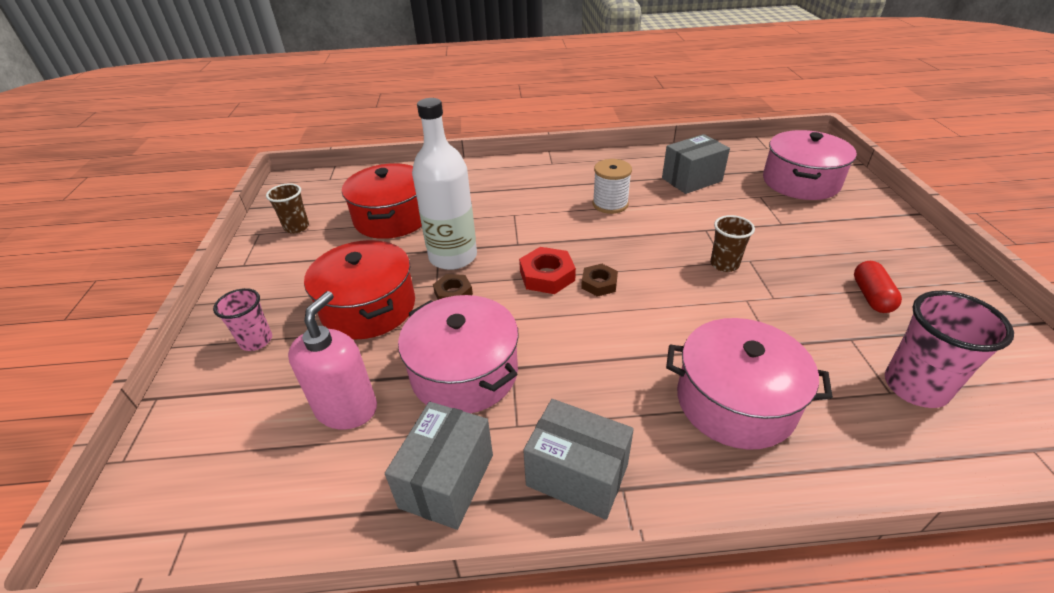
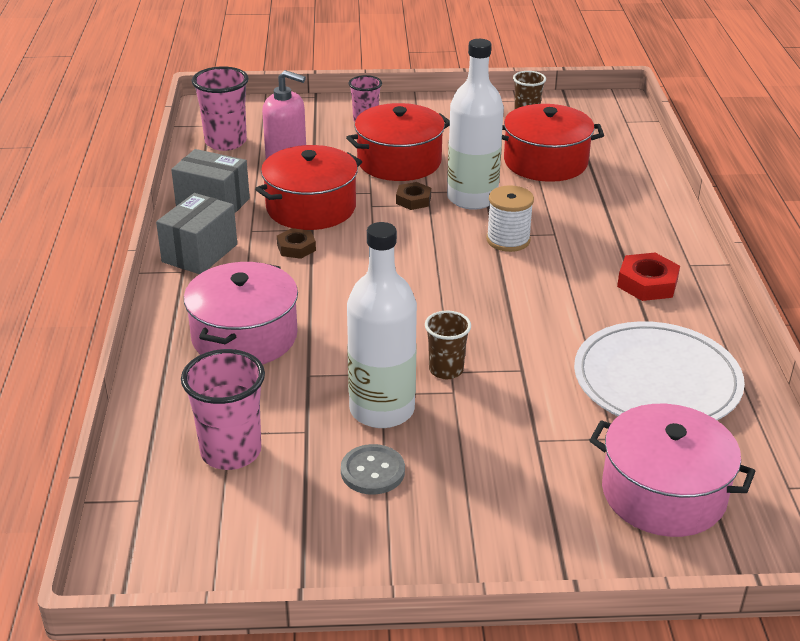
camera: 90 degrees right, 5 degrees down
pink pot [398,295,519,413] -> red pot [255,145,362,230]
red nut [519,247,576,294] -> red nut moved to [617,253,680,301]
brown nut [581,264,618,297] -> brown nut moved to [277,228,316,259]
white spool [593,159,632,214] -> white spool moved to [486,185,534,252]
grey box [662,134,730,194] -> white plate [574,321,745,420]
red capsule [854,261,902,313] -> grey button [341,444,405,495]
none -> pink cup [192,66,249,151]
none -> white bottle [347,222,417,428]

